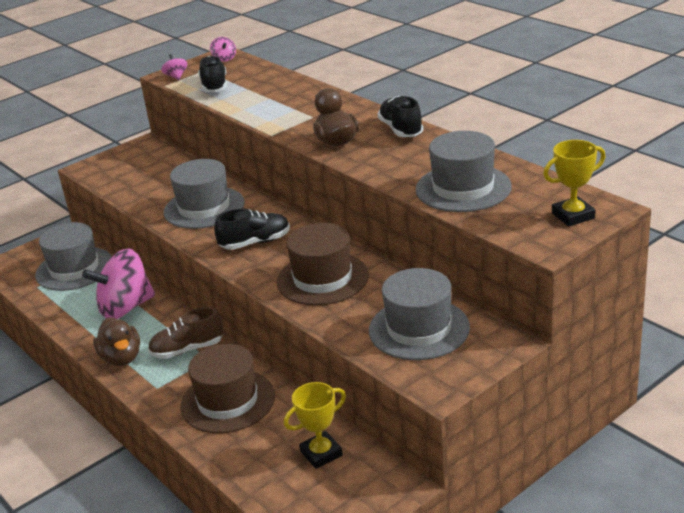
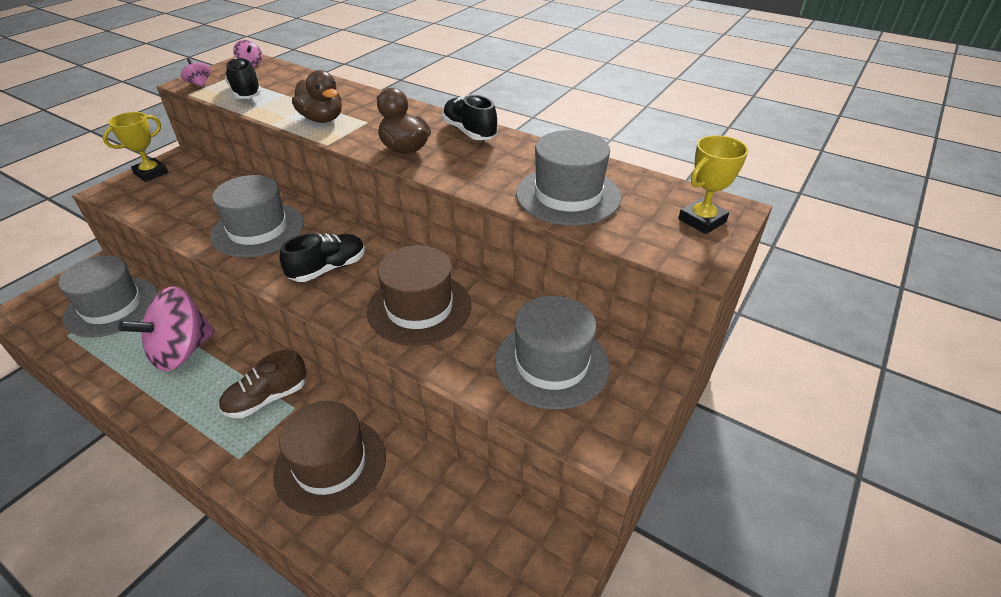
camera: 20 degrees left, 10 degrees up
brown duck [93,317,140,366] -> brown duck moved to [292,70,342,123]
yellow trophy [284,382,346,469] -> yellow trophy moved to [103,112,168,182]

